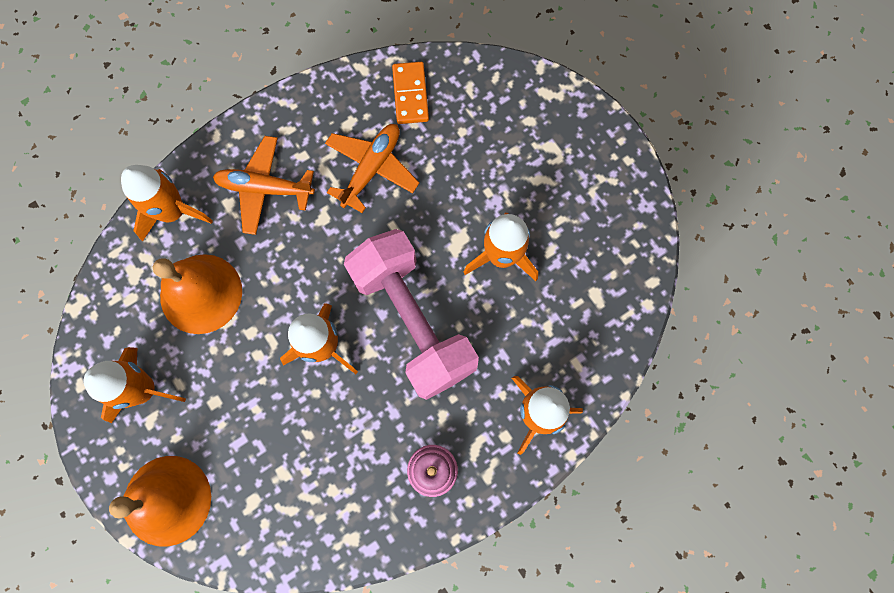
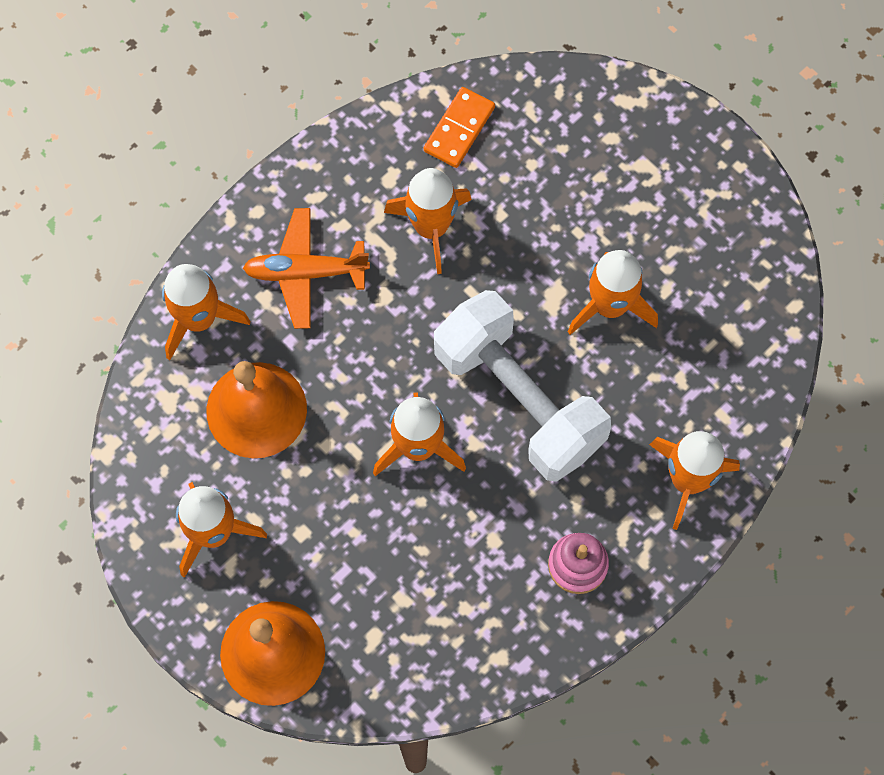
camera: 10 degrees left, 5 degrees down
orange plane [325,124,419,213] -> orange rocket [384,168,472,274]
pink dumbbell [344,229,479,400] -> white dumbbell [434,290,611,482]
orange domino [392,62,429,124] -> orange domino turned 45 degrees clockwise [424,87,495,168]

